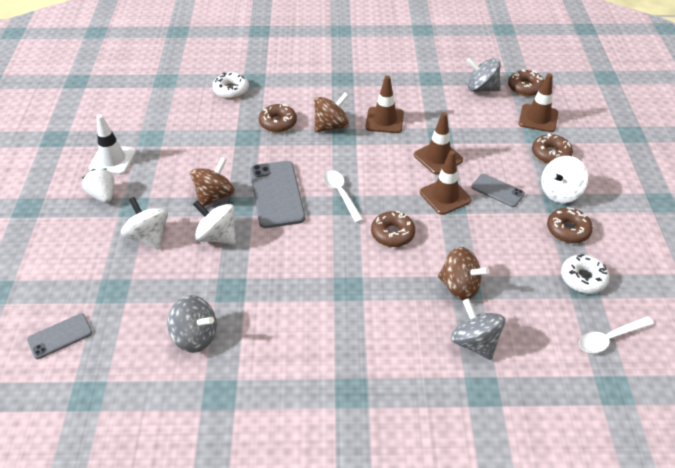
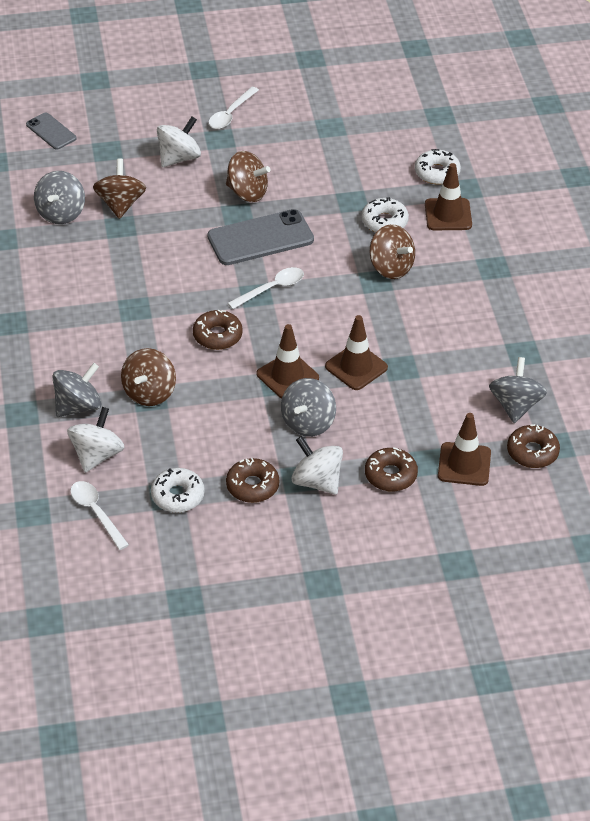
camera: 80 degrees right, 0 degrees up
white strawberry [82,169,114,203] -> white spoon [209,87,259,129]
white traffic cone [89,114,136,175] -> none
white spinning top [193,200,236,244] -> white spinning top moved to [67,407,125,473]
brown donut [259,104,297,132] -> white donut [362,197,409,232]
brown traffic cone [366,75,404,133] -> brown traffic cone moved to [425,163,472,230]
grey phone [471,174,525,207] -> grey spinning top [281,378,336,437]
none -> brown spinning top [93,158,146,219]

